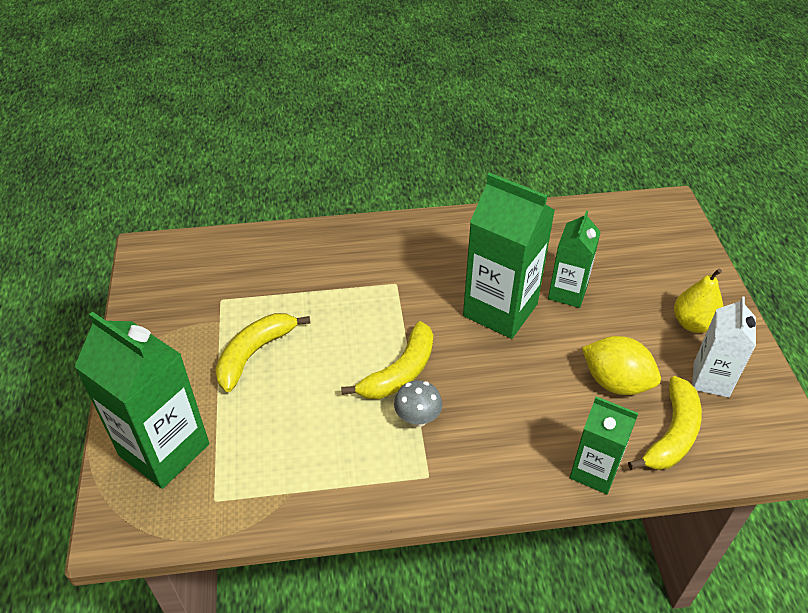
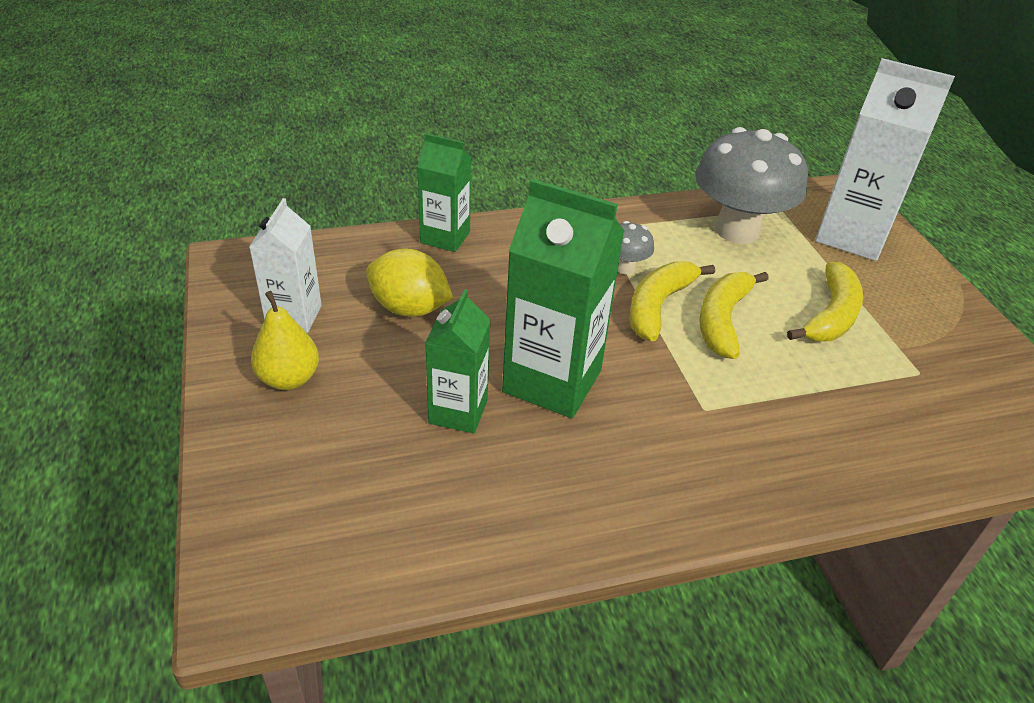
camera: 170 degrees right, 5 degrees down
green carton [74,311,209,489] -> white carton [815,58,955,261]
yellow banana [628,376,702,470] -> yellow banana moved to [699,272,769,359]
none -> grey mushroom [695,127,808,244]

